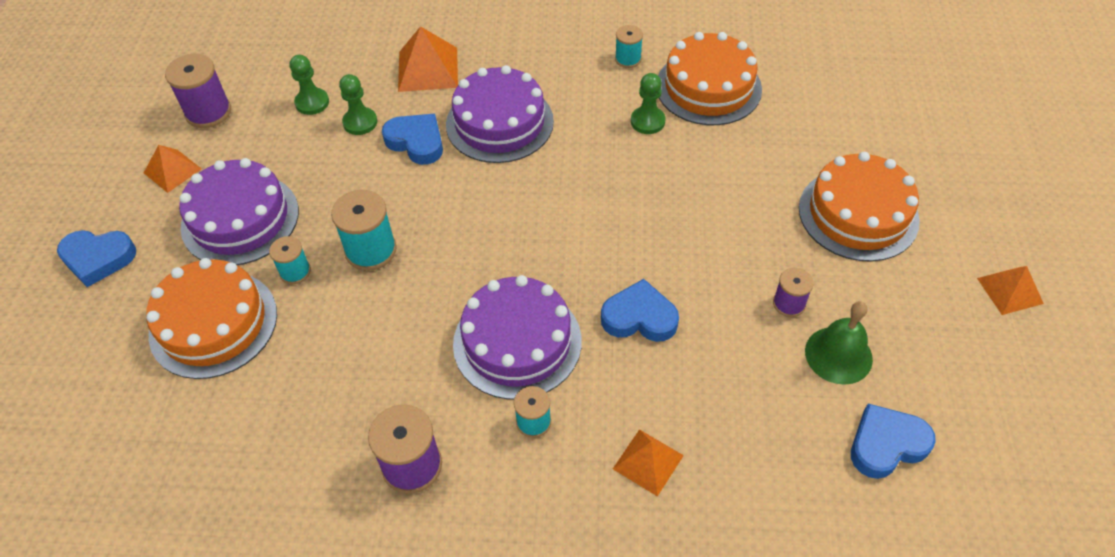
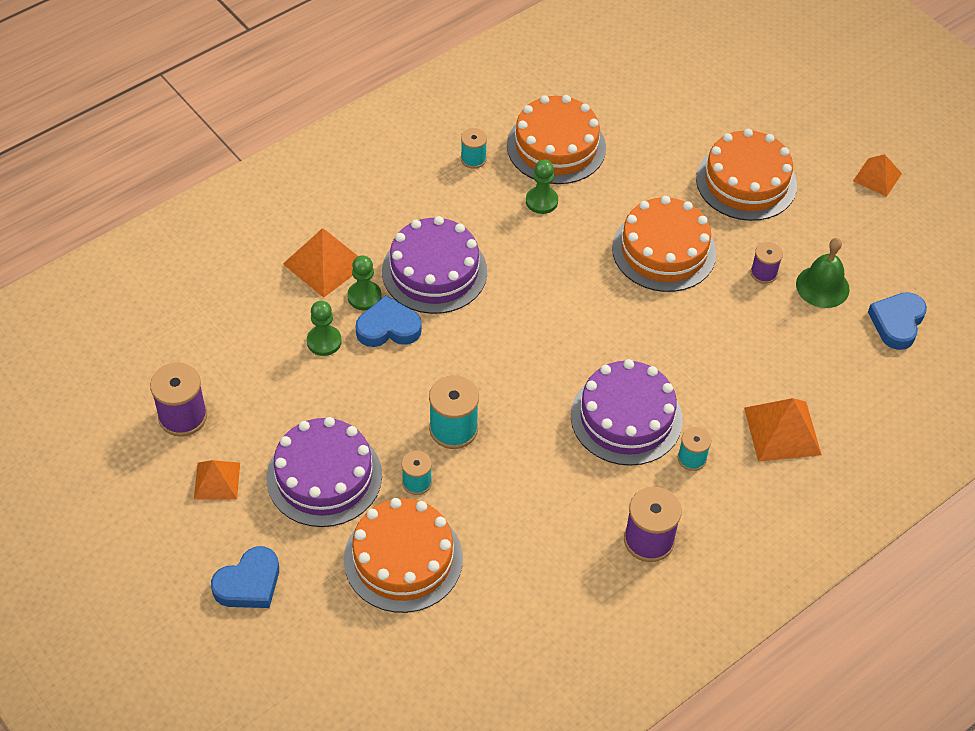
camera: 45 degrees left, 0 degrees up
green pawn [289,55,329,115] -> green pawn moved to [347,255,382,310]
blue heart [601,279,679,342] -> none
orange pyramid [613,429,684,497] -> orange pyramid [744,398,822,462], size x1.55
none -> orange cake [612,196,716,292]

